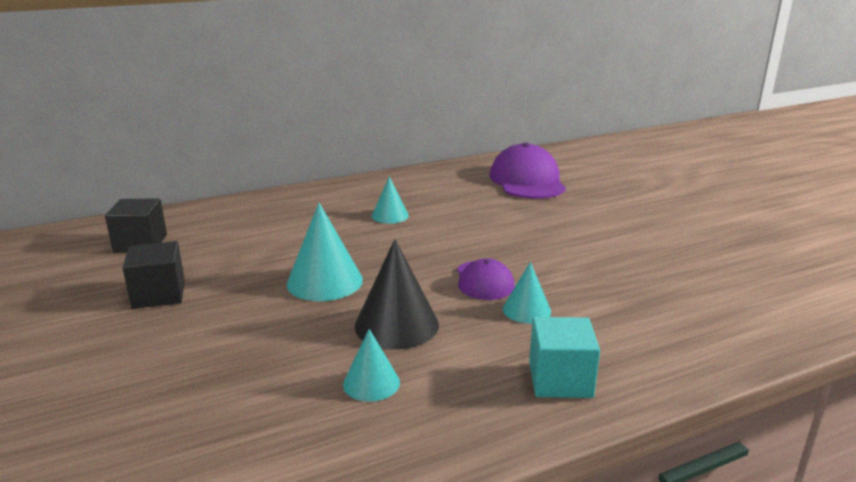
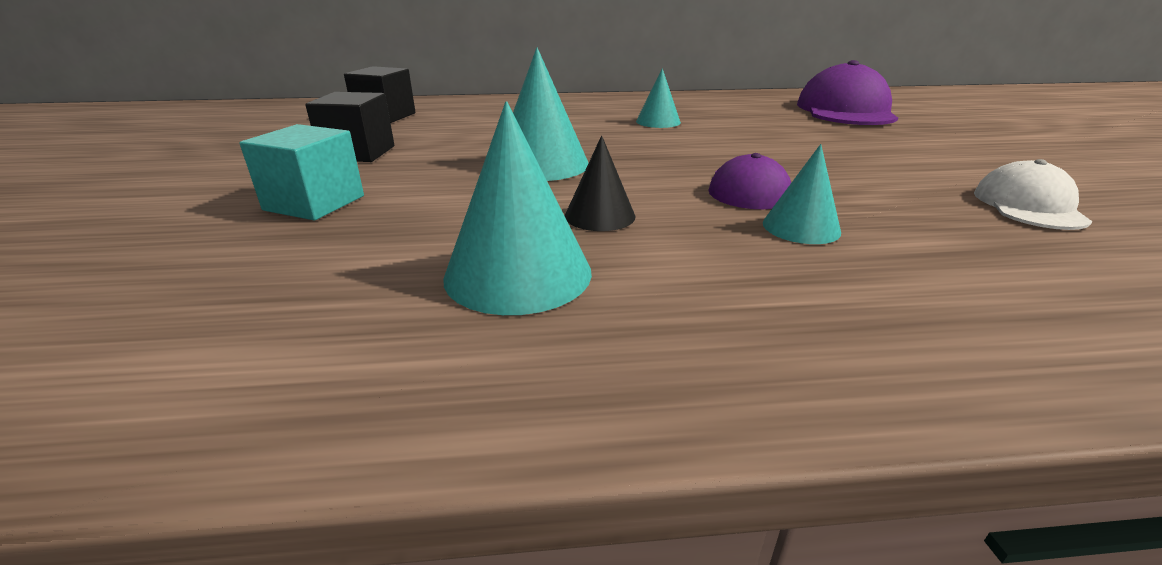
camera: 20 degrees right, 5 degrees up
turquoise cone [343,329,400,402] -> turquoise cone [443,101,592,315], size x1.69
black cone [355,239,439,350] -> black cone [565,135,636,231], size x0.59
turquoise cube [529,317,600,398] -> turquoise cube moved to [240,124,364,220]
none -> white cap [974,159,1093,230]

